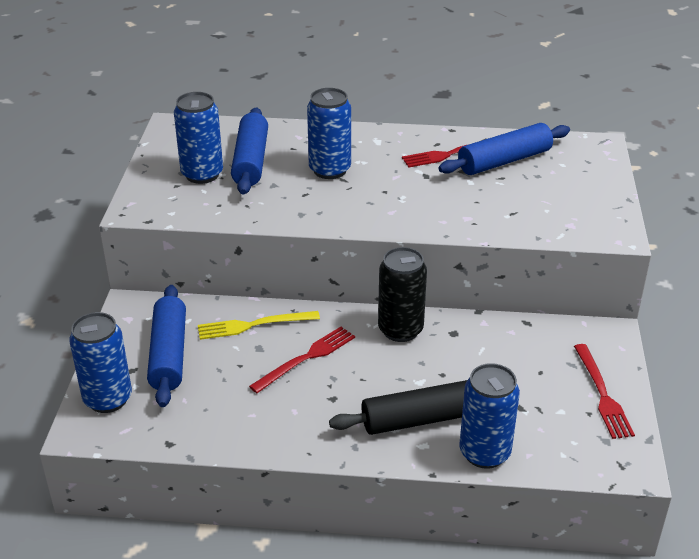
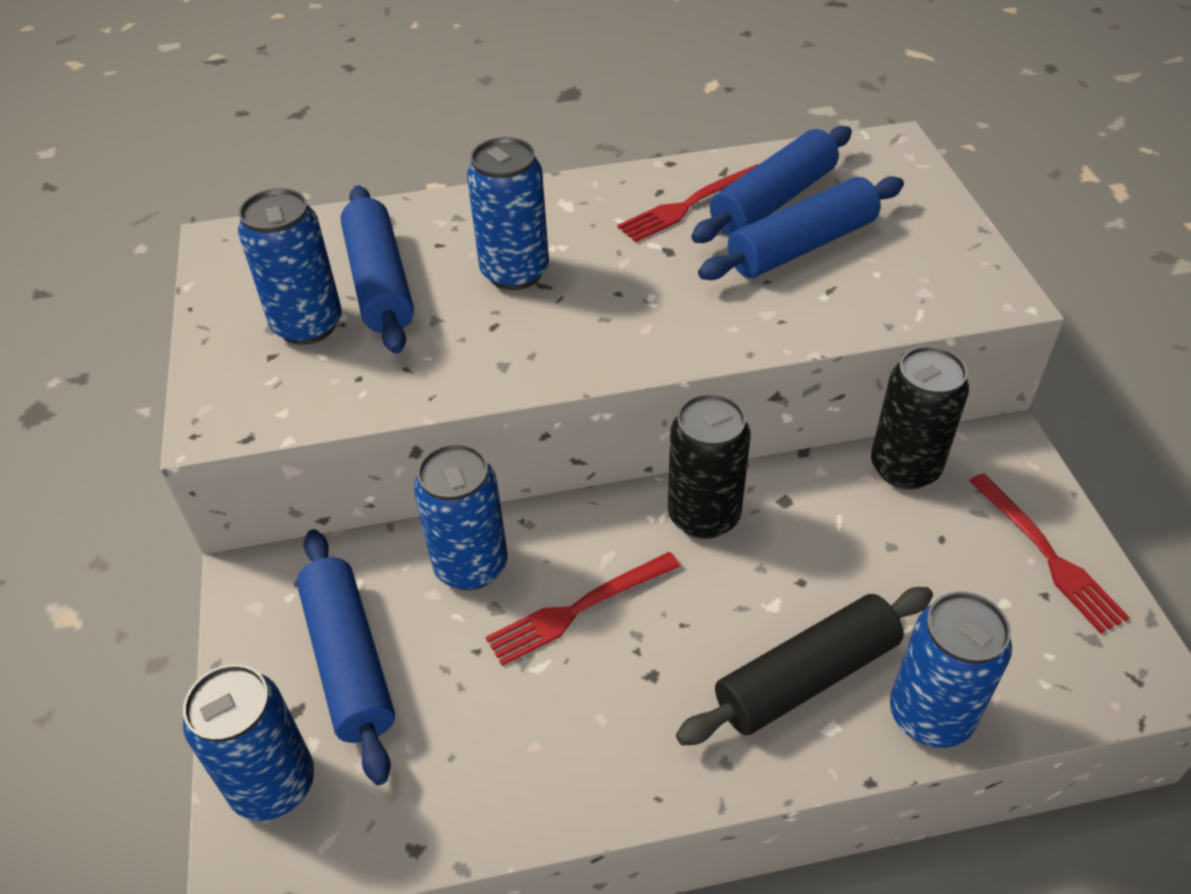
camera: 15 degrees left, 10 degrees up
yellow fork [198,311,320,340] -> blue can [414,443,507,590]
red fork [249,327,355,393] -> red fork turned 150 degrees counterclockwise [486,552,681,666]
none -> blue rolling pin [698,176,904,280]
none -> black can [871,346,969,490]

